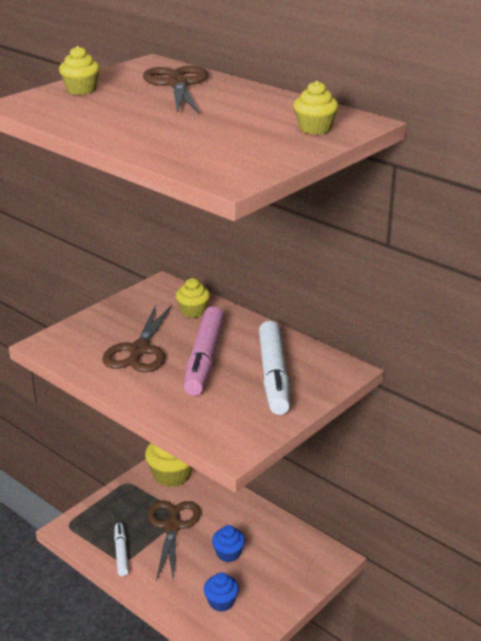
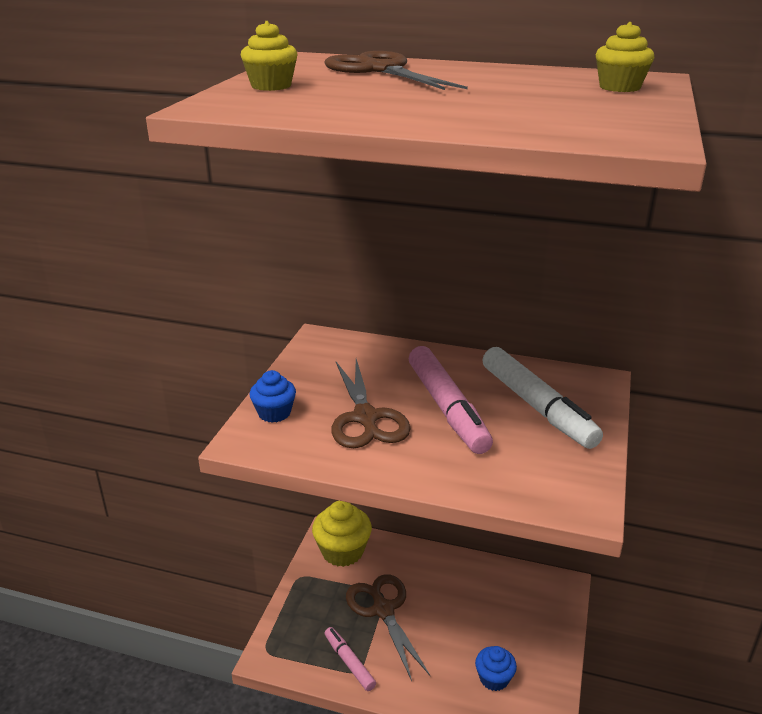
camera: 25 degrees left, 0 degrees up
white marker [114,523,129,576] -> pink marker [325,627,376,691]
yellow cupcake [176,278,210,318] -> none
blue cupcake [212,525,245,562] -> blue cupcake moved to [250,370,296,423]

